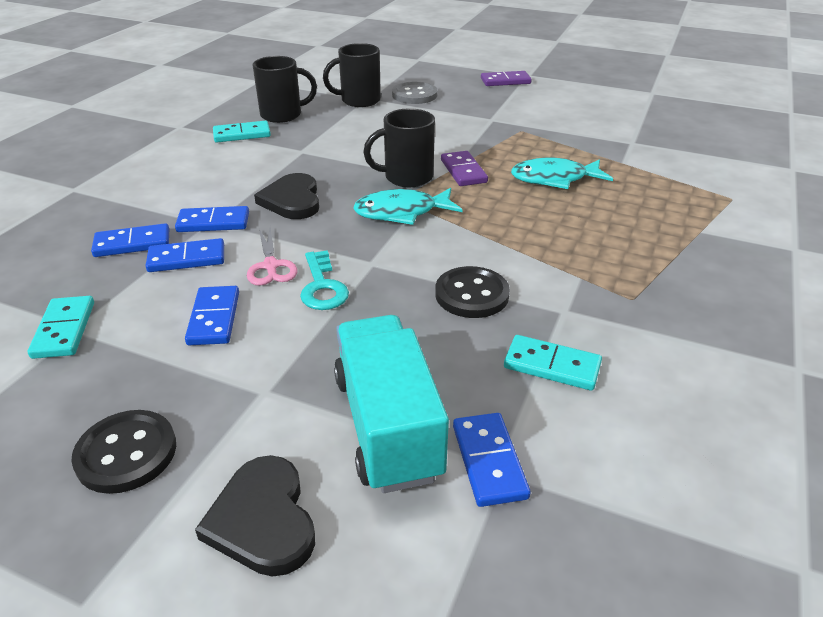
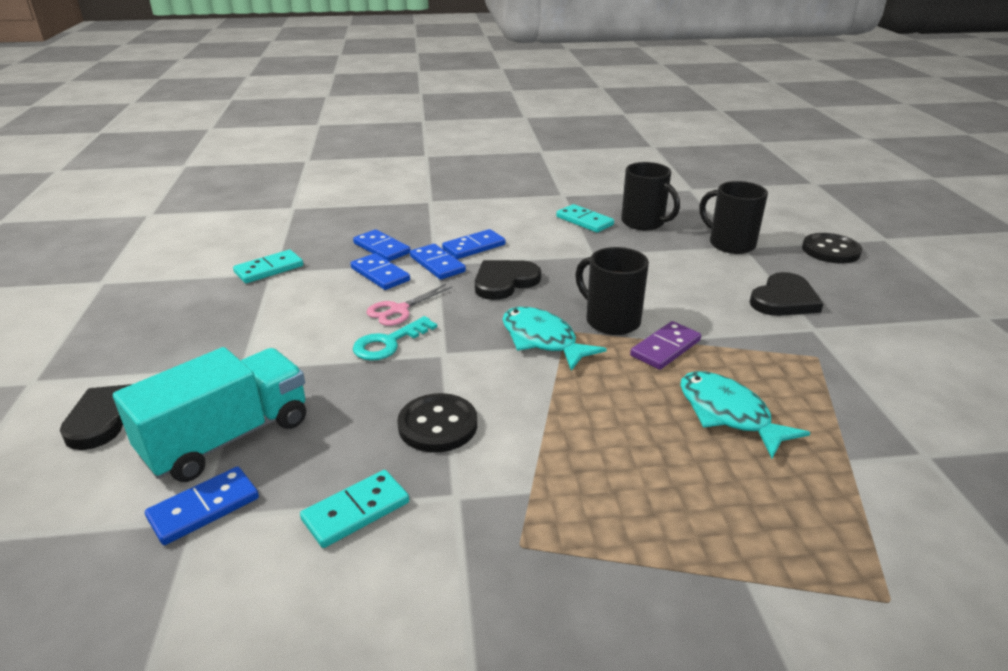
camera: 60 degrees right, 5 degrees down
black button [71,410,176,494] -> black button moved to [802,233,862,264]
blue domino [185,286,239,345] -> blue domino moved to [442,229,506,259]
grey button [392,82,438,104] -> none
purple domino [481,71,532,86] -> none
turquoise domino [504,335,602,391] -> turquoise domino turned 60 degrees clockwise [300,470,409,548]
none -> black heart [750,272,823,316]

